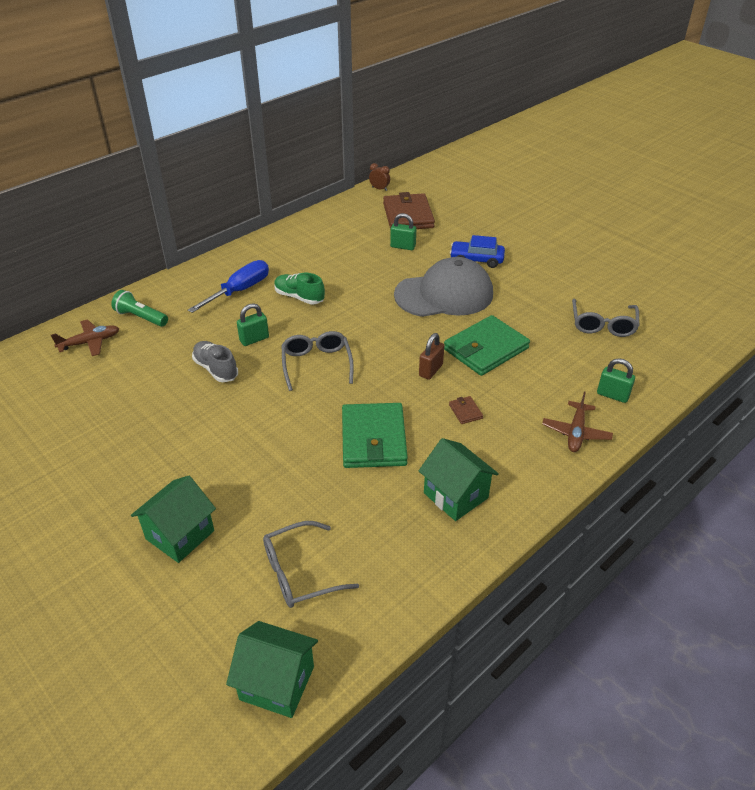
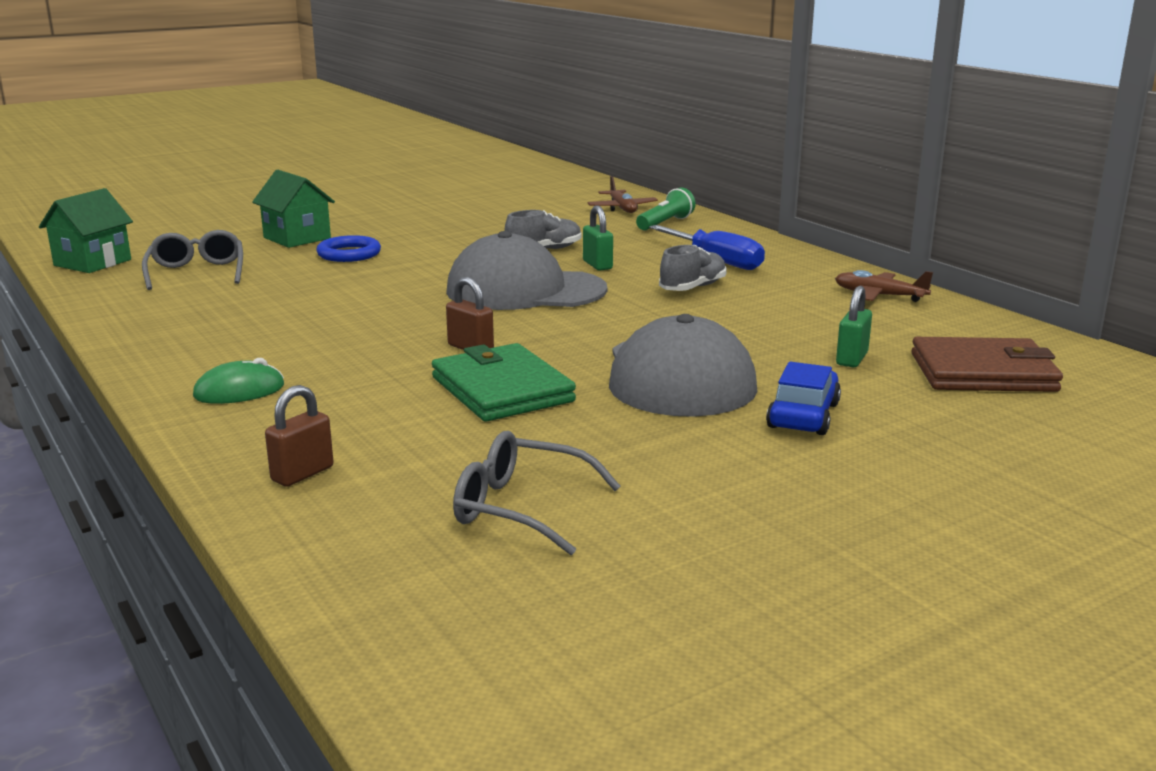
camera: 100 degrees right, 20 degrees down
green shoe [274,273,325,305] -> grey shoe [659,245,727,291]
grey glasses [282,331,354,391] -> grey cap [446,231,607,310]
green wallet [342,403,408,468] -> none
brown clock [369,163,390,191] -> none
green house [419,438,499,521] -> none
brown wallet [449,396,483,424] -> none
brown plane [542,392,613,452] -> brown plane moved to [835,270,933,302]
green padlock [597,358,635,403] -> brown padlock [265,385,333,487]
none -> green mouse [193,358,284,404]
none -> blue ring [316,235,381,262]

